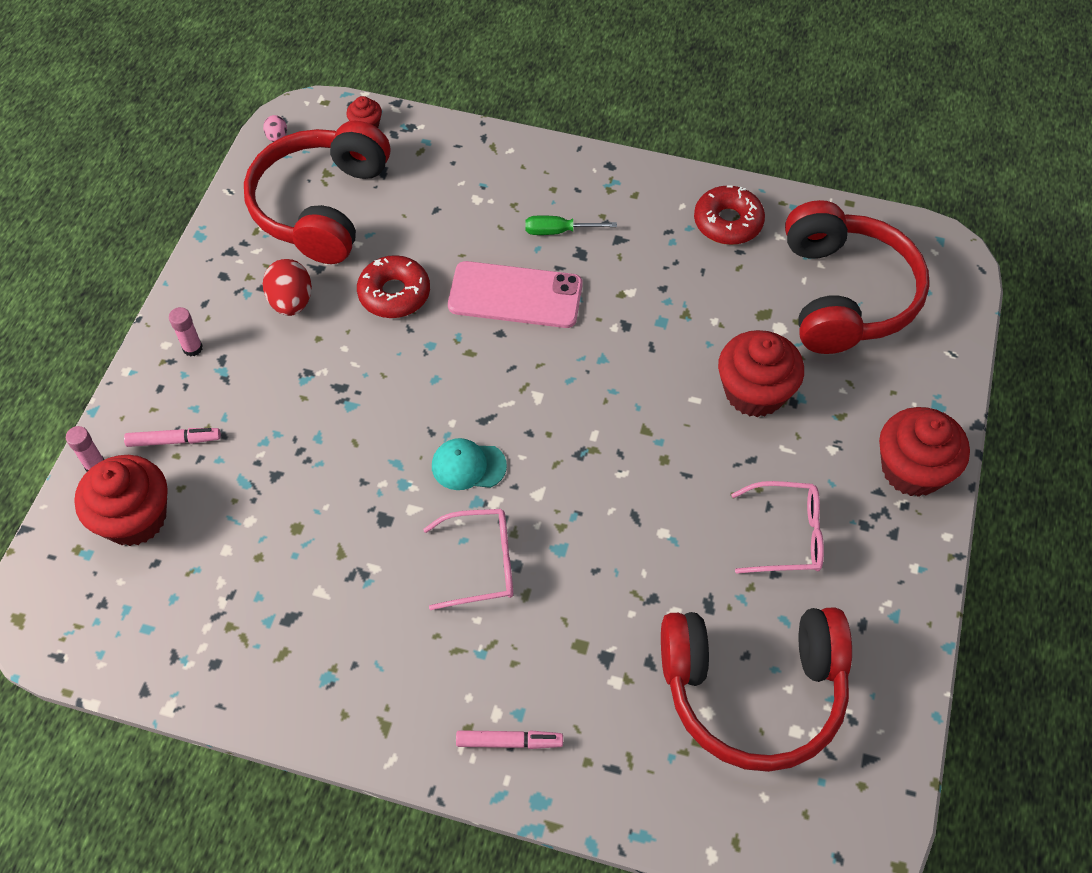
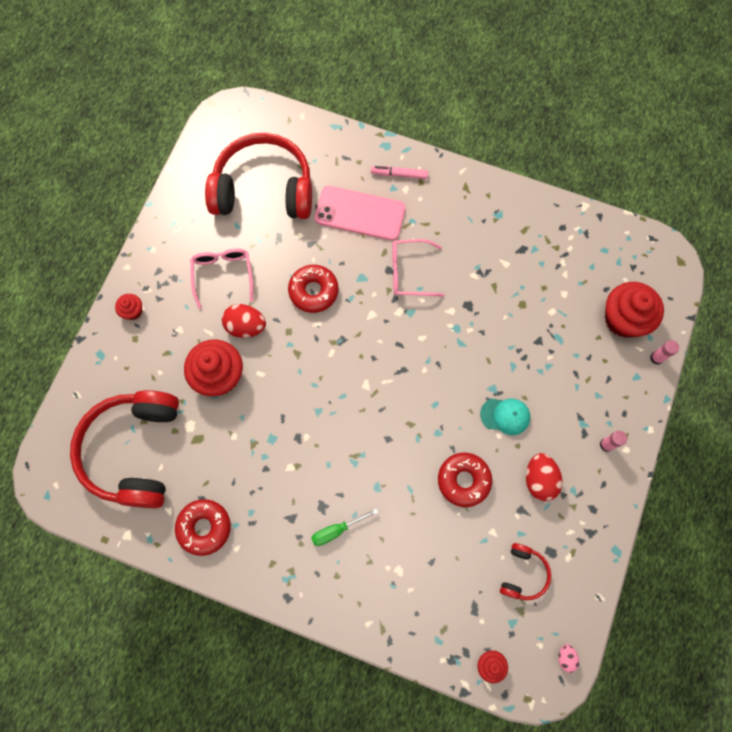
camera: 175 degrees left, 15 degrees up
pink marker [124,428,221,447] -> none
red headphones [244,121,390,264] -> red headphones [500,543,551,600], size x0.45
turquoise cap [432,438,507,490] -> turquoise cap moved to [480,398,530,435]
pink phone [448,261,583,328] -> pink phone moved to [315,186,406,240]
green screwdriver [525,216,617,235] -> green screwdriver turned 150 degrees clockwise [311,509,378,546]
pink glasses [731,481,824,574] -> pink glasses turned 75 degrees clockwise [190,248,253,309]
red cupcake [879,407,970,497] -> red cupcake [115,294,142,320], size x0.48
none -> red egg [222,304,266,338]
none -> red donut [288,265,338,313]

